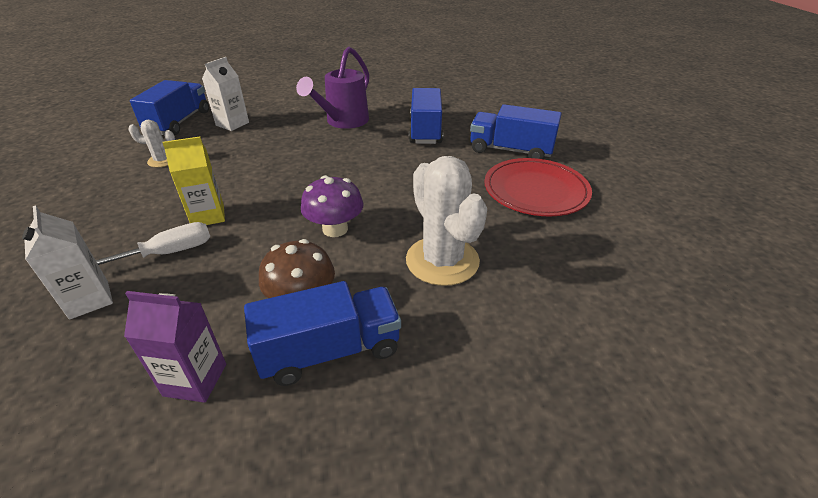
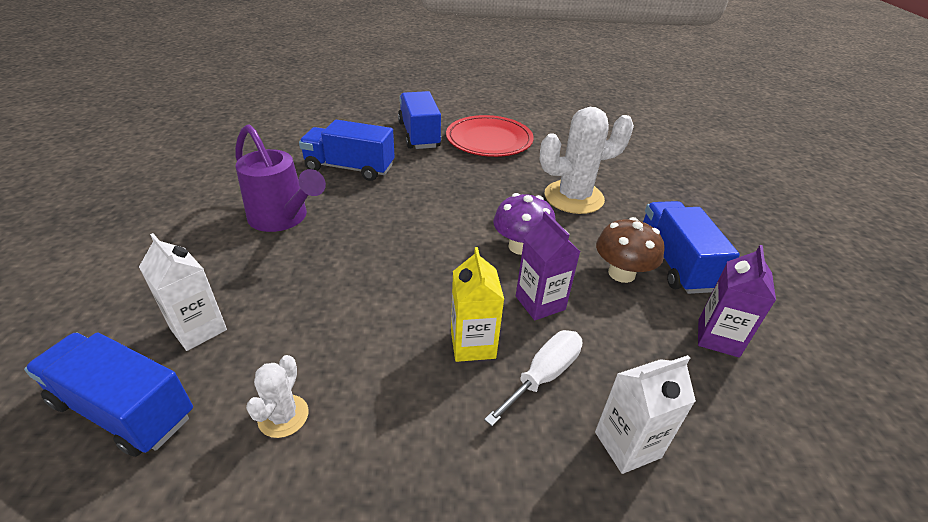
camera: 80 degrees left, 0 degrees up
white screwdriver [96,222,210,265] -> white screwdriver turned 60 degrees clockwise [484,330,583,426]
blue truck [470,104,561,159] -> blue truck turned 135 degrees clockwise [398,91,441,149]
none -> purple carton [516,211,580,320]

